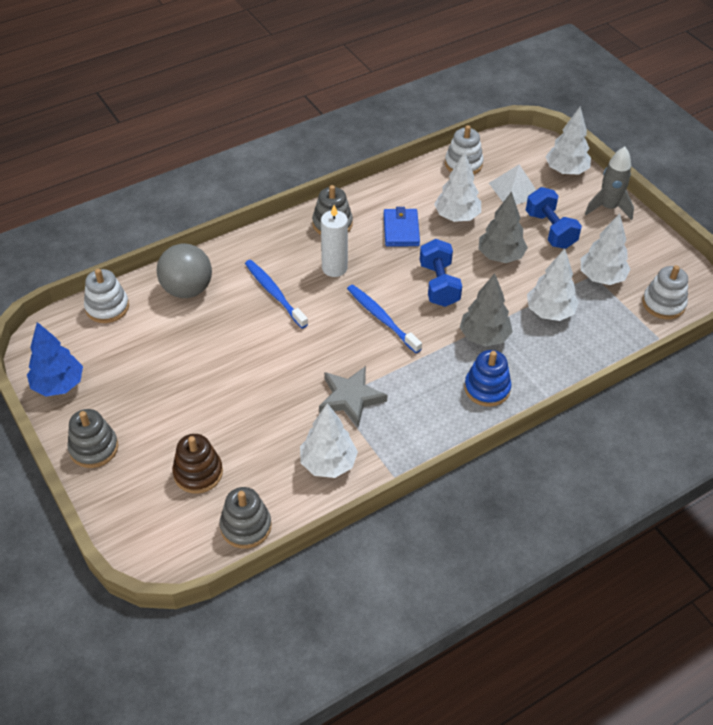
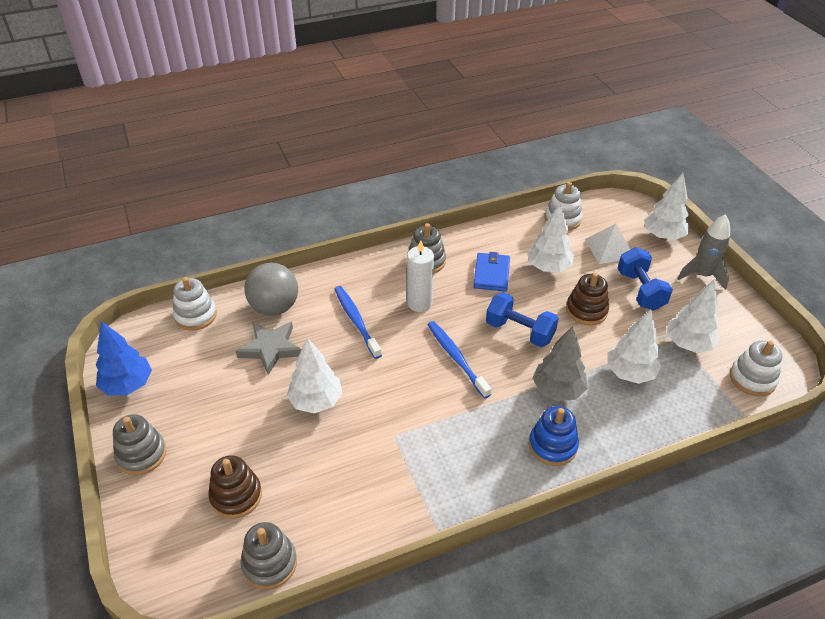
camera: 10 degrees right, 5 degrees down
white tree [300,403,358,478] -> white tree moved to [287,338,343,413]
grey star [319,366,388,427] -> grey star moved to [236,322,302,375]
blue dumbbell [420,239,462,307] -> blue dumbbell turned 60 degrees counterclockwise [486,292,559,347]
grey tree [479,192,528,263] -> brown stacking toy [566,272,609,326]

